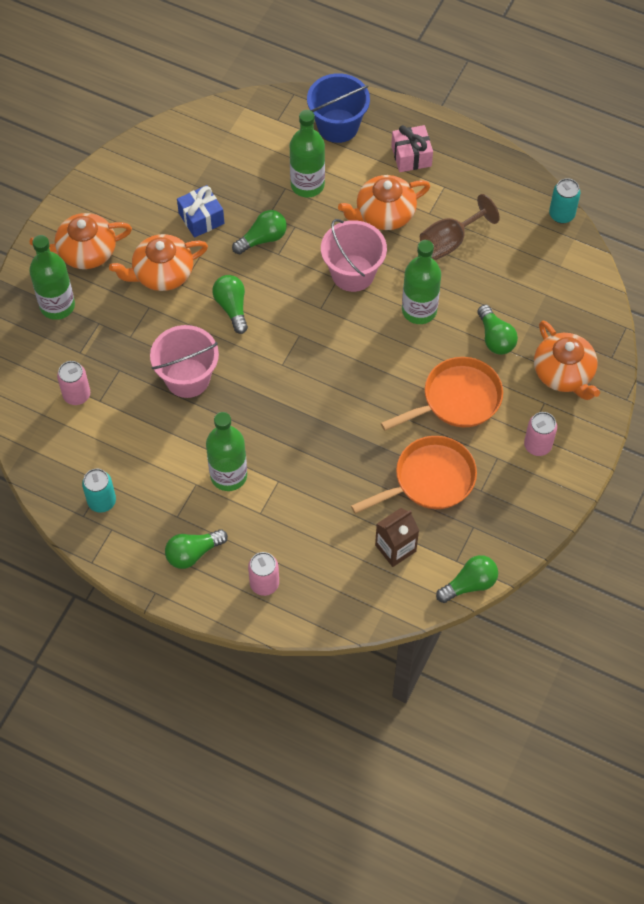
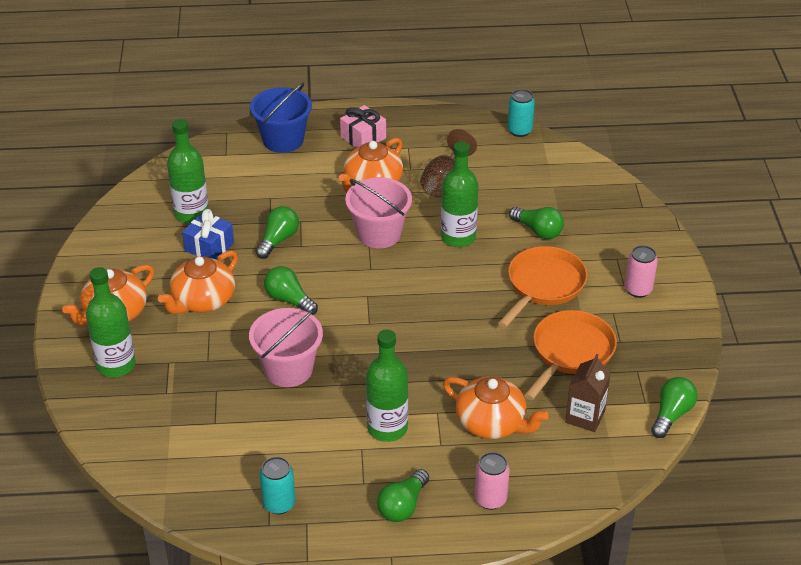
camera: 30 degrees left, 20 degrees down
pink can [57,361,90,405] -> none
green bottle [290,110,325,198] -> green bottle moved to [167,119,209,224]
orange teapot [534,321,600,400] -> orange teapot moved to [443,377,549,439]

